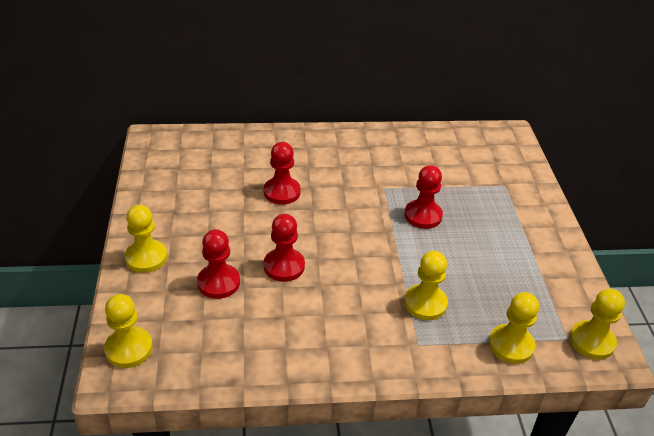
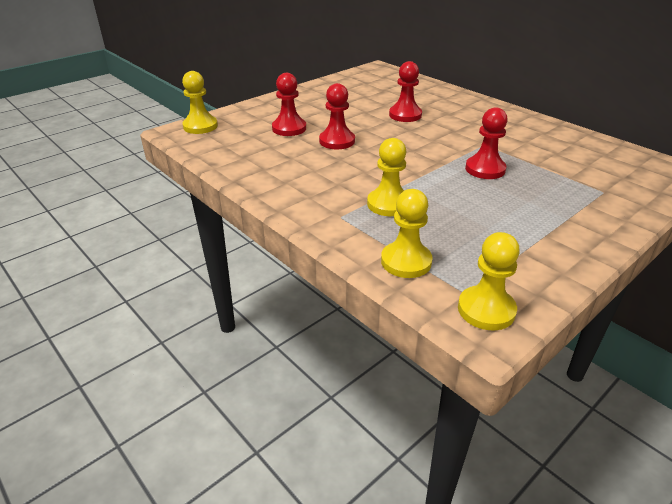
camera: 55 degrees right, 5 degrees down
yellow pawn [125,205,167,273] -> none

